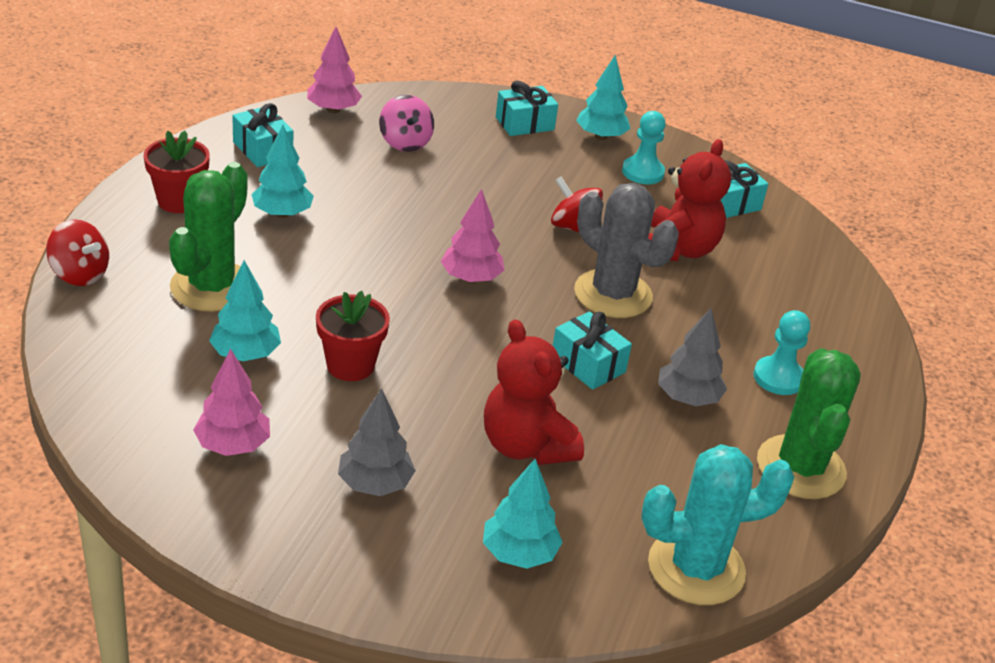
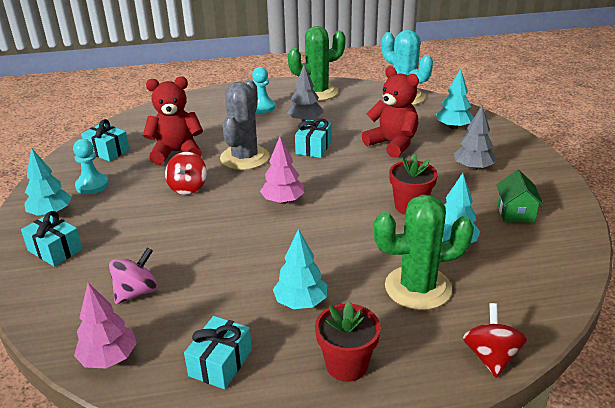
camera: 115 degrees left, 5 degrees down
pink tree [193,349,270,456] -> green house [496,170,544,222]
red teddy bear [484,319,584,465] -> red teddy bear turned 75 degrees counterclockwise [362,66,419,158]

